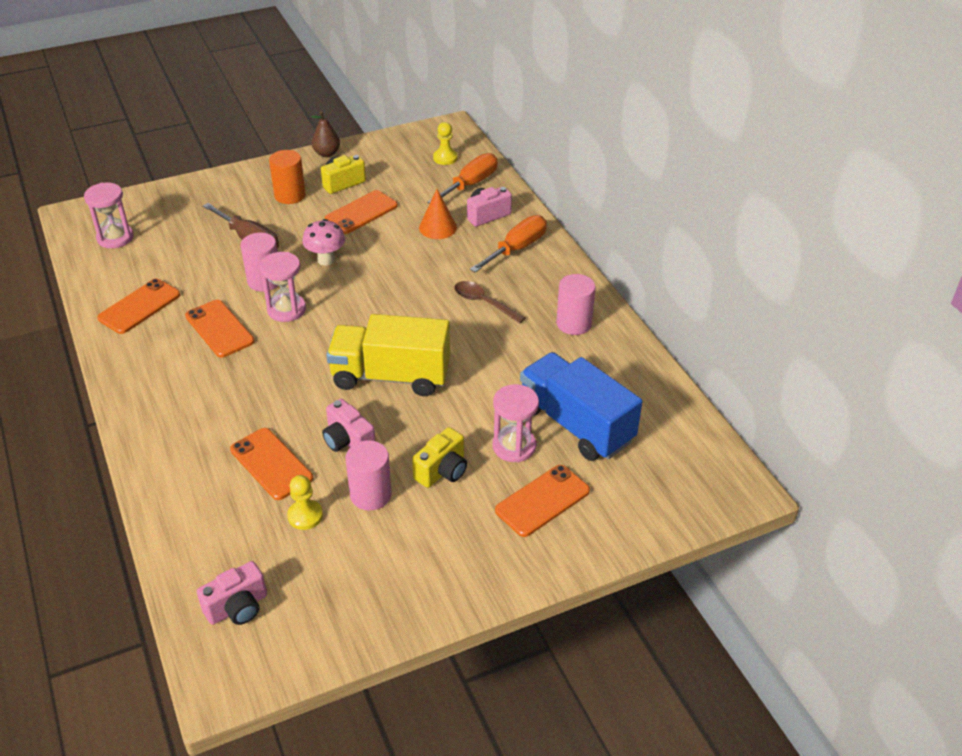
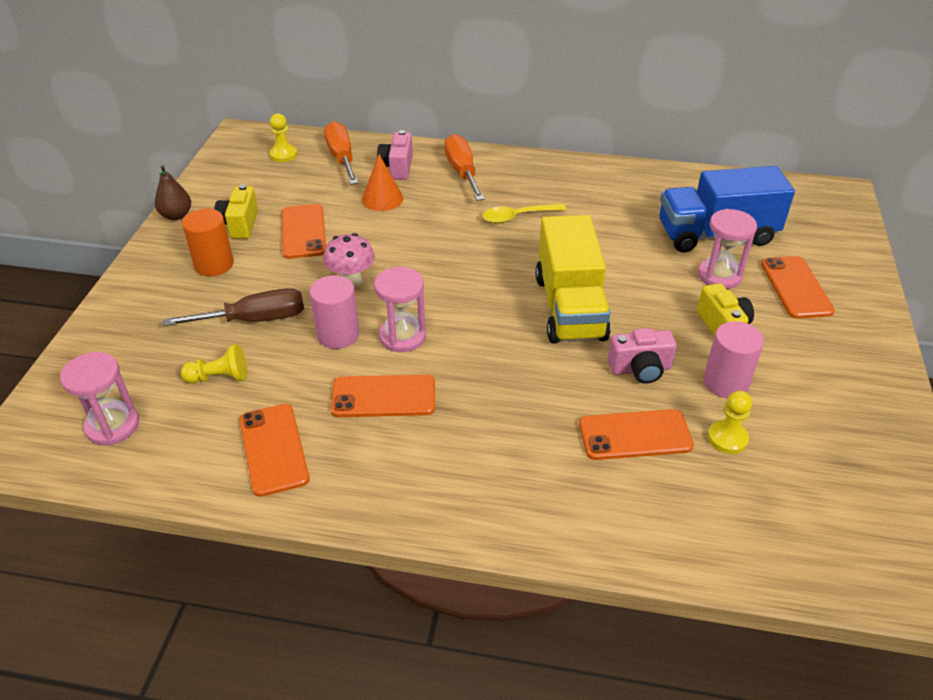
camera: 55 degrees left, 0 degrees up
pink camera [197,561,267,625] -> none
yellow truck [326,314,450,396] -> yellow truck turned 45 degrees counterclockwise [535,215,611,344]
brown spoon [454,281,526,324] -> yellow spoon [482,203,567,224]
pink cylinder [556,274,596,335] -> none
none -> yellow pawn [181,344,247,383]

